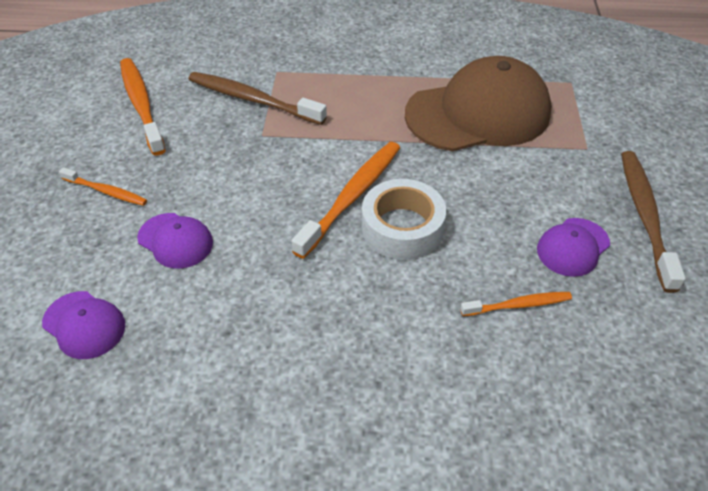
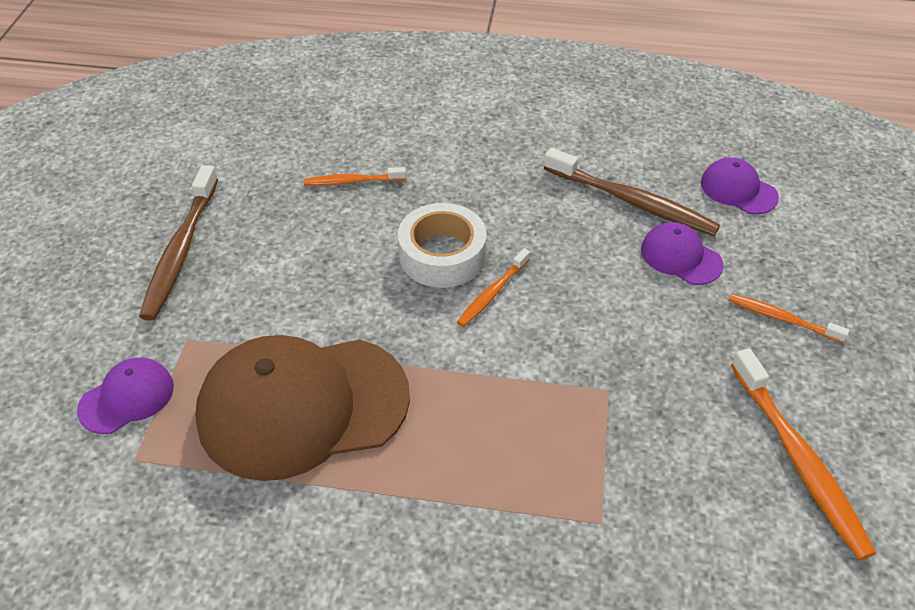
camera: 175 degrees left, 0 degrees up
brown toothbrush [188,72,327,125] -> brown toothbrush moved to [544,148,720,236]
orange toothbrush [292,142,400,259] -> orange toothbrush [457,248,530,327], size x0.56
purple cap [537,218,610,277] -> purple cap moved to [77,358,174,434]

